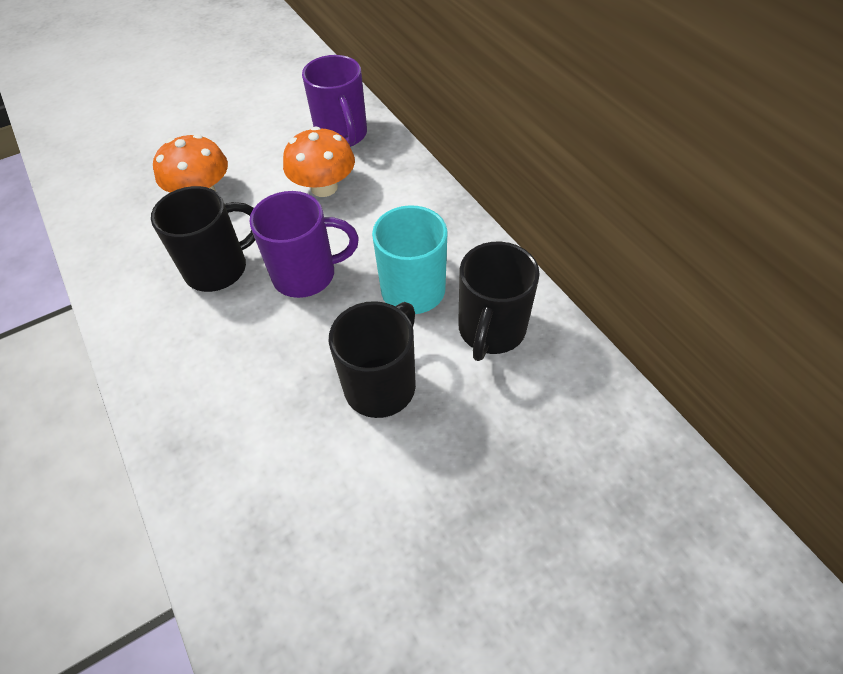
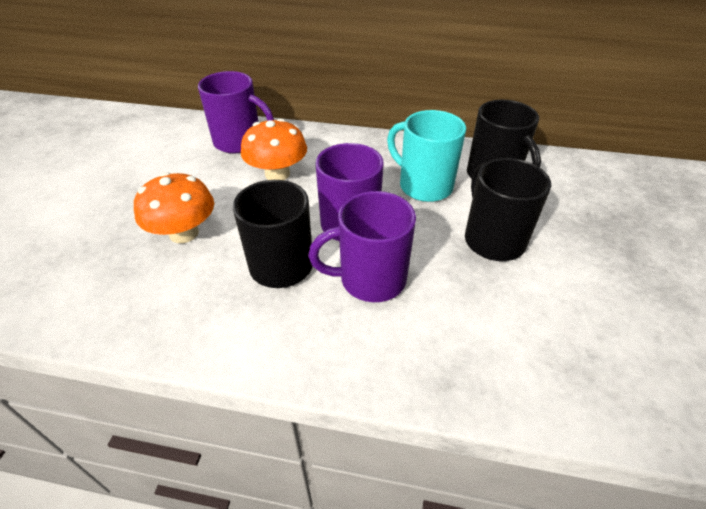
camera: 50 degrees left, 10 degrees down
none -> purple mug [308,191,416,302]

